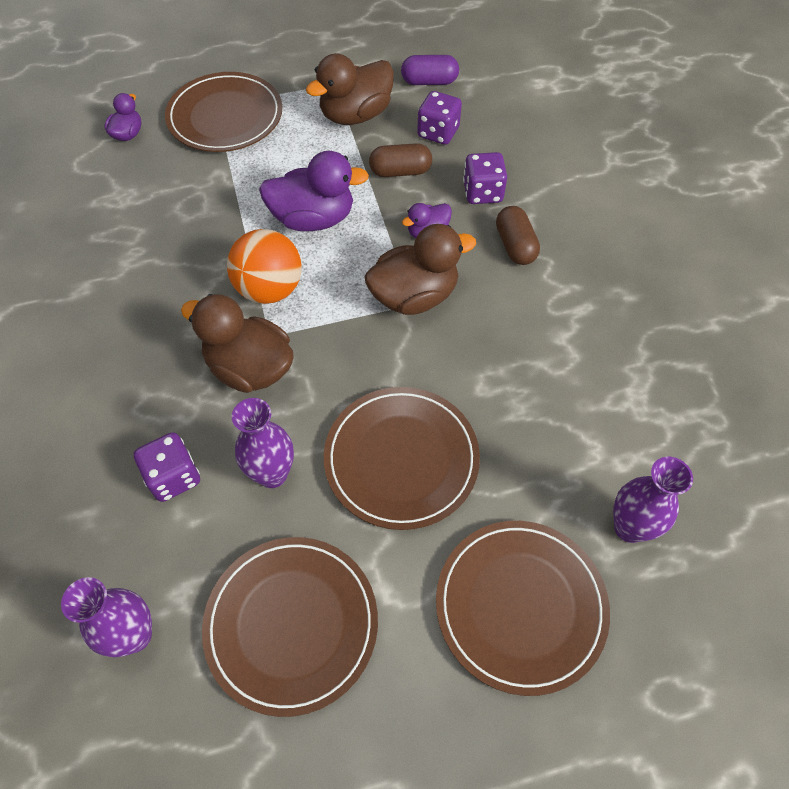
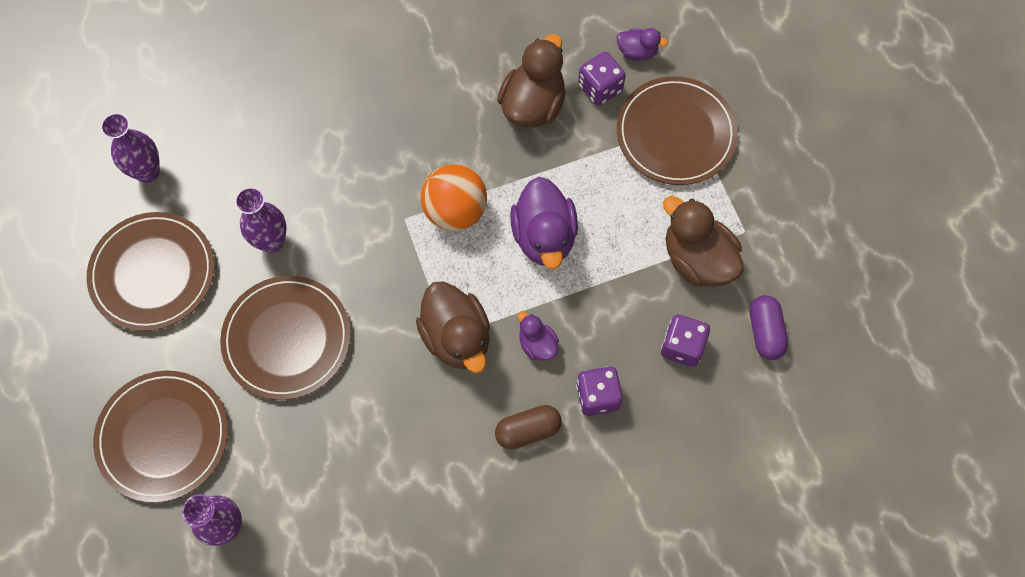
camera: 85 degrees right, 10 degrees up
purple dice [133,432,200,502] -> purple dice moved to [578,52,626,106]
brown duck [181,294,294,393] -> brown duck moved to [497,34,566,128]
brown capsule [369,143,432,177] -> none

